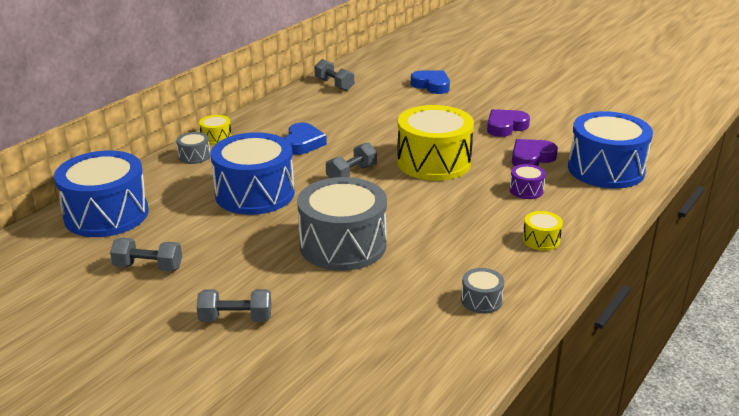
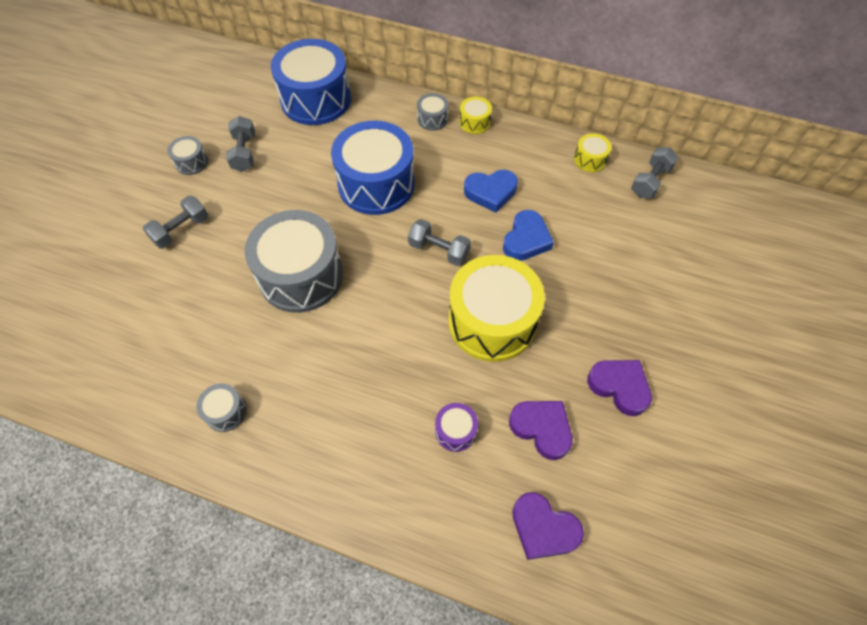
camera: 75 degrees right, 30 degrees up
grey dumbbell [197,289,271,322] -> grey dumbbell turned 60 degrees clockwise [143,196,208,249]
blue heart [411,70,450,94] -> blue heart moved to [503,210,554,261]
yellow drum [522,211,563,251] -> yellow drum moved to [574,133,612,172]
blue drum [568,111,653,189] -> purple heart [512,492,584,560]
none -> grey drum [168,136,208,175]

